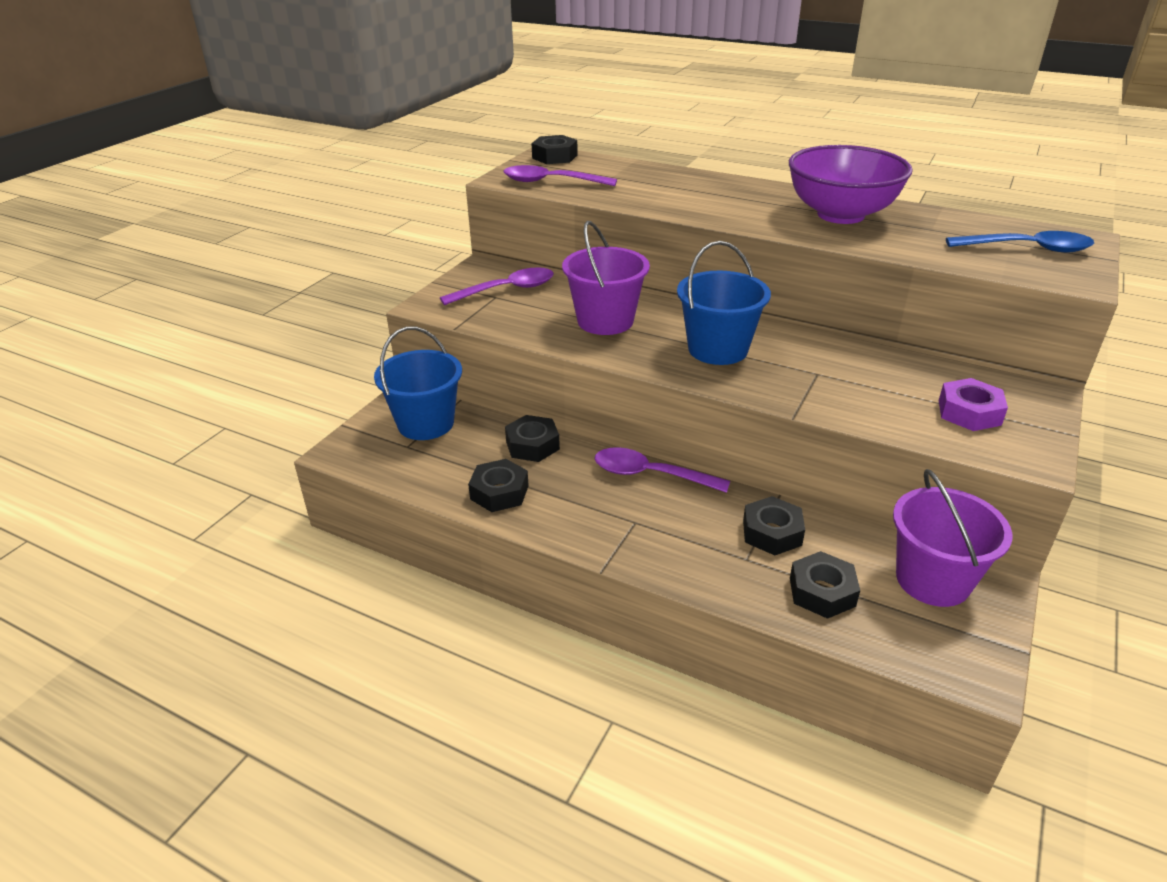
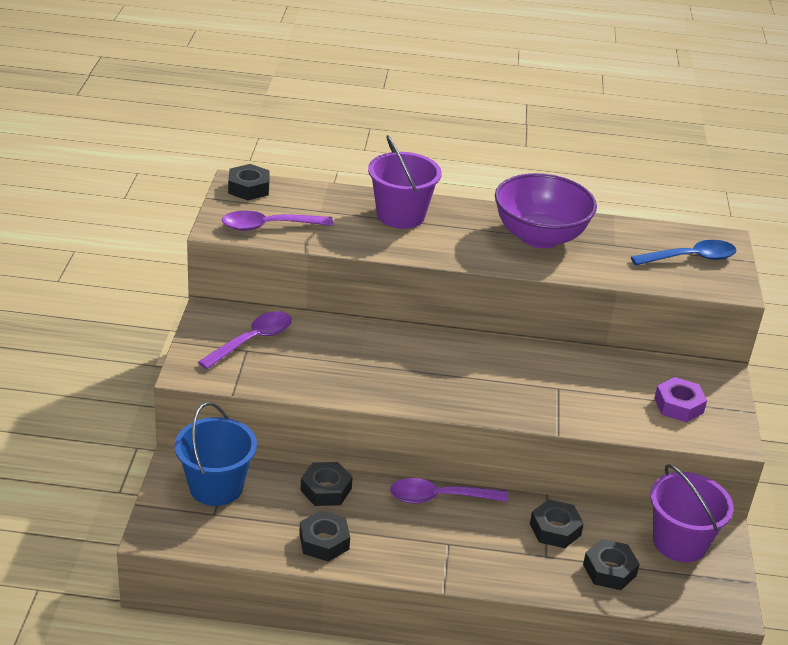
camera: 25 degrees left, 0 degrees up
purple bucket [562,221,650,335] -> purple bucket moved to [368,135,442,229]
blue bucket [677,241,771,365] -> none

